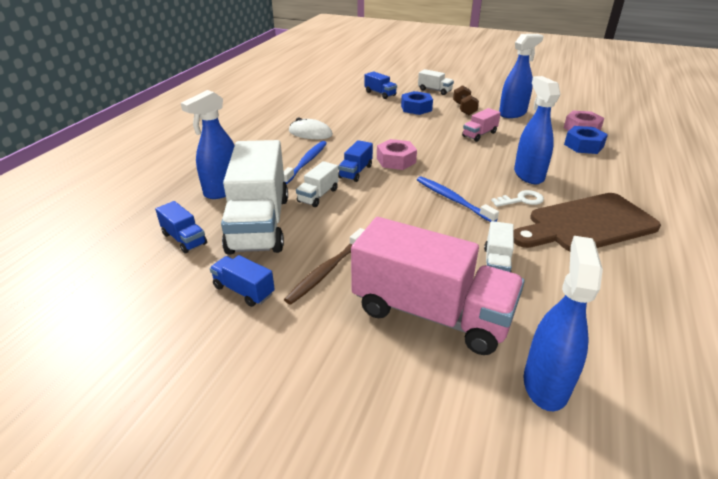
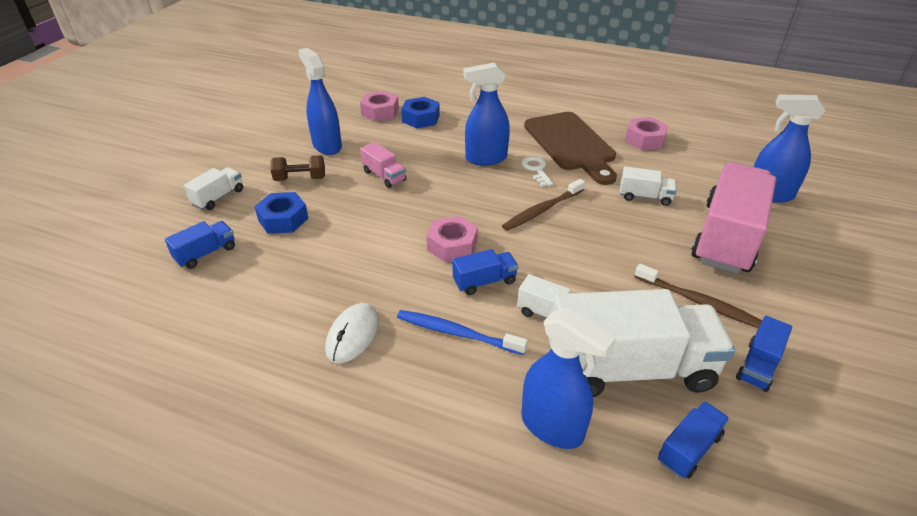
camera: 90 degrees left, 5 degrees up
blue truck [338,140,373,182] -> blue truck turned 45 degrees counterclockwise [453,249,518,295]
blue toothbrush [417,176,499,222] -> brown toothbrush [502,179,585,231]
none -> pink nut [625,117,668,150]

